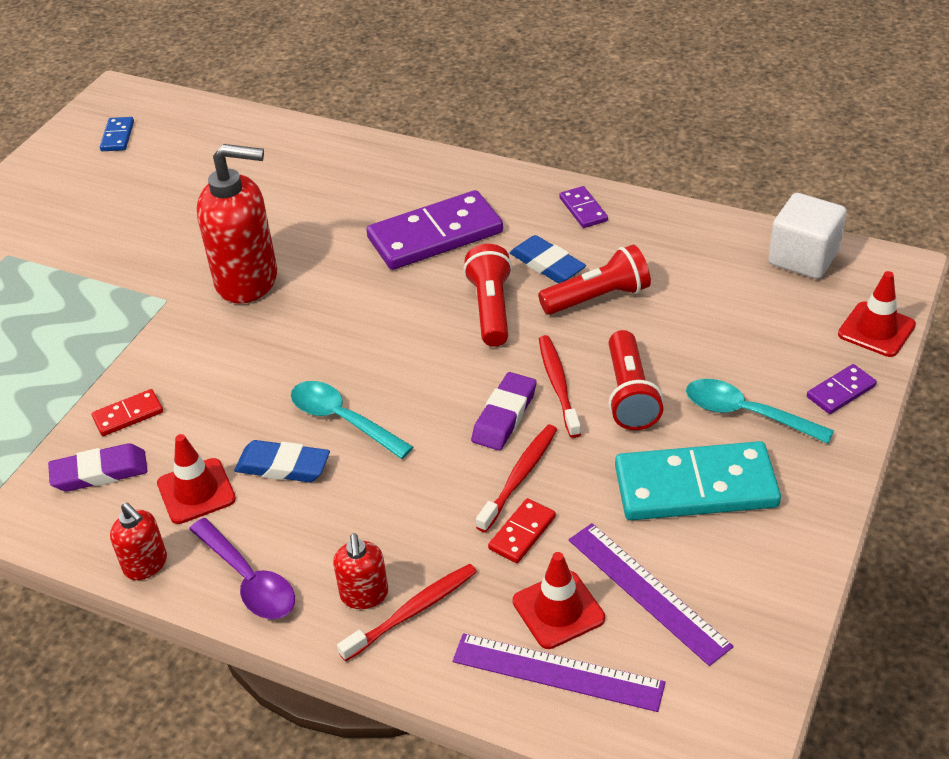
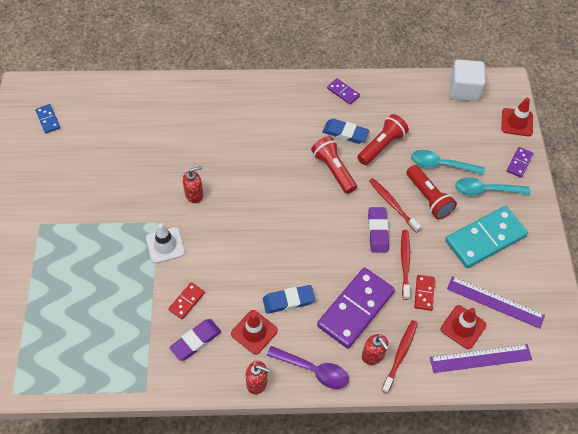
camera: 30 degrees left, 15 degrees up
red soap dispenser [197,144,277,304] -> red soap dispenser [183,166,203,203], size x0.49
turquoise spoon [291,381,413,459] -> turquoise spoon moved to [411,150,485,175]
purple domino [366,190,503,270] -> purple domino moved to [317,268,395,349]
none -> white traffic cone [146,223,185,264]

